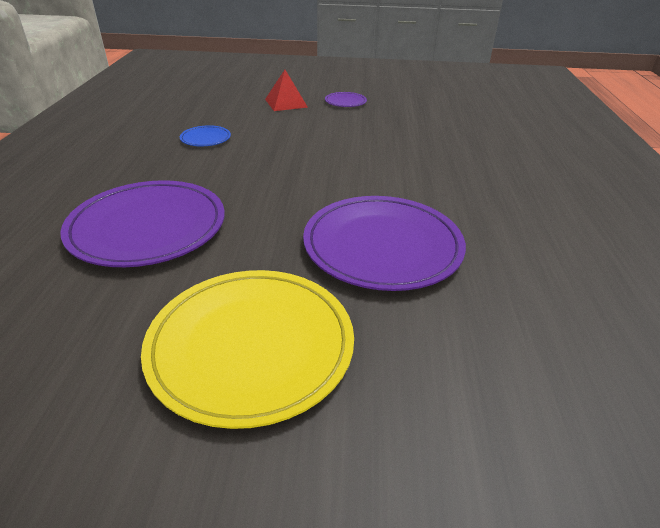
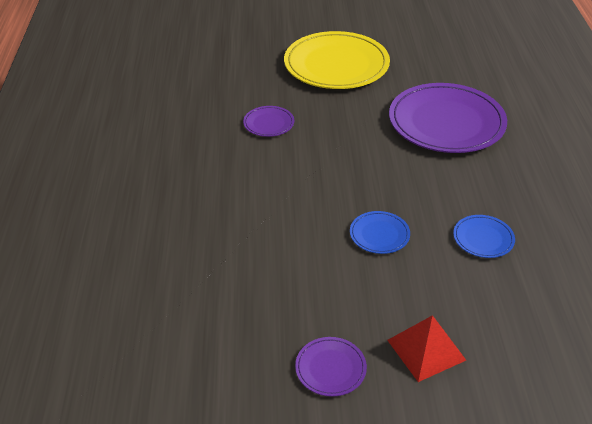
camera: 175 degrees right, 5 degrees up
purple plate [303,196,466,291] -> purple plate [243,106,294,137], size x0.44
none -> blue plate [350,211,410,254]

